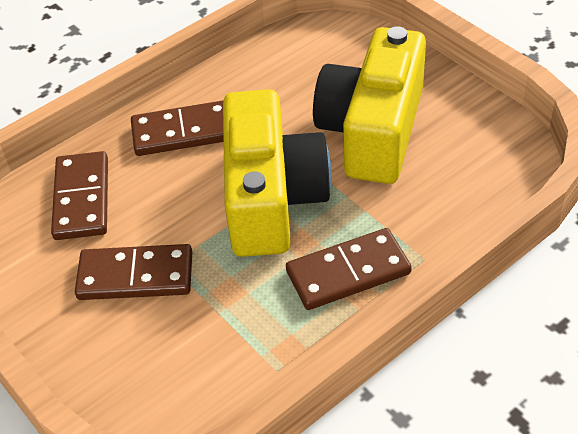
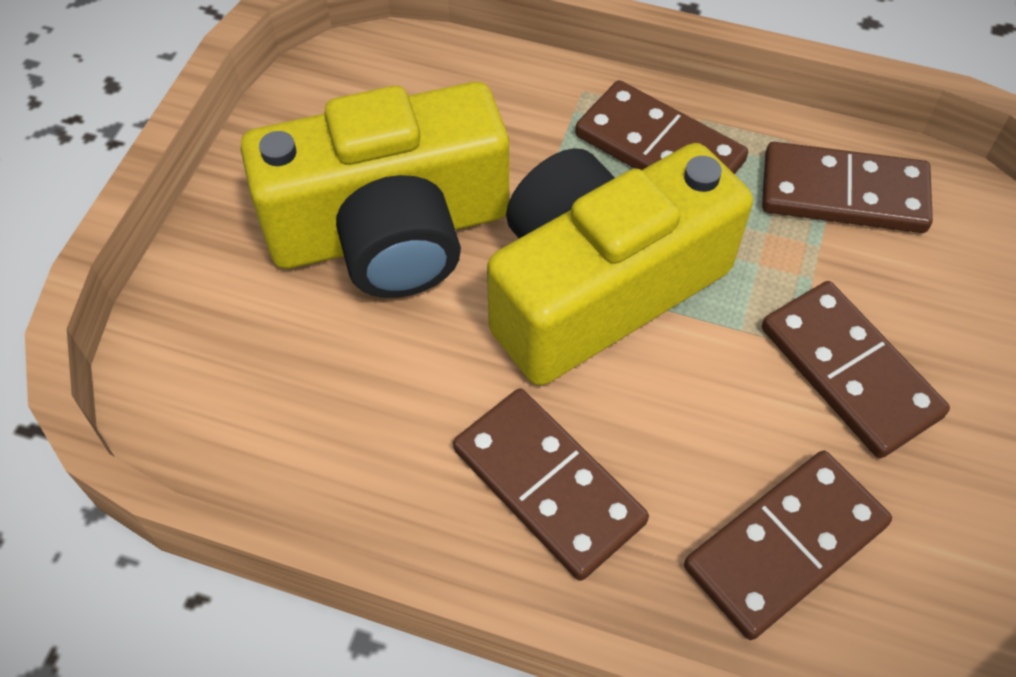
camera: 125 degrees left, 10 degrees up
none -> brown domino [762,142,933,233]

